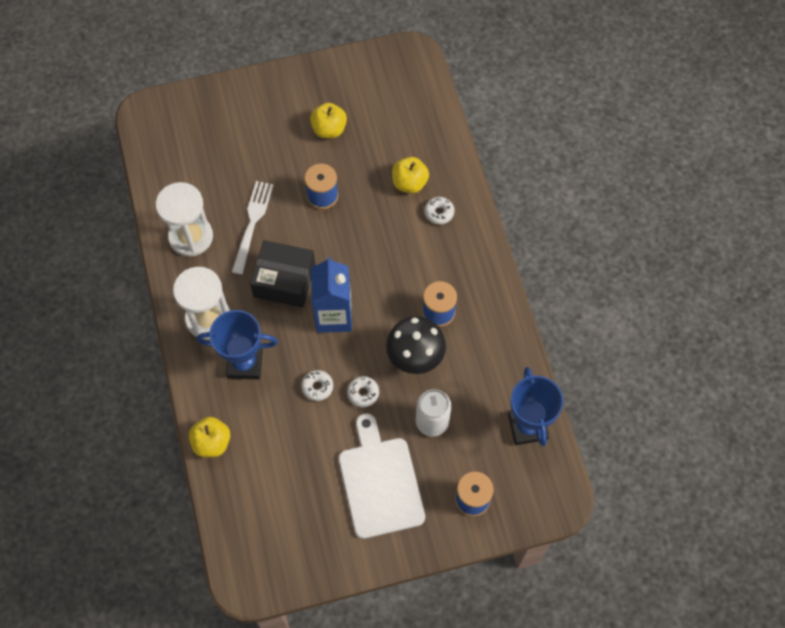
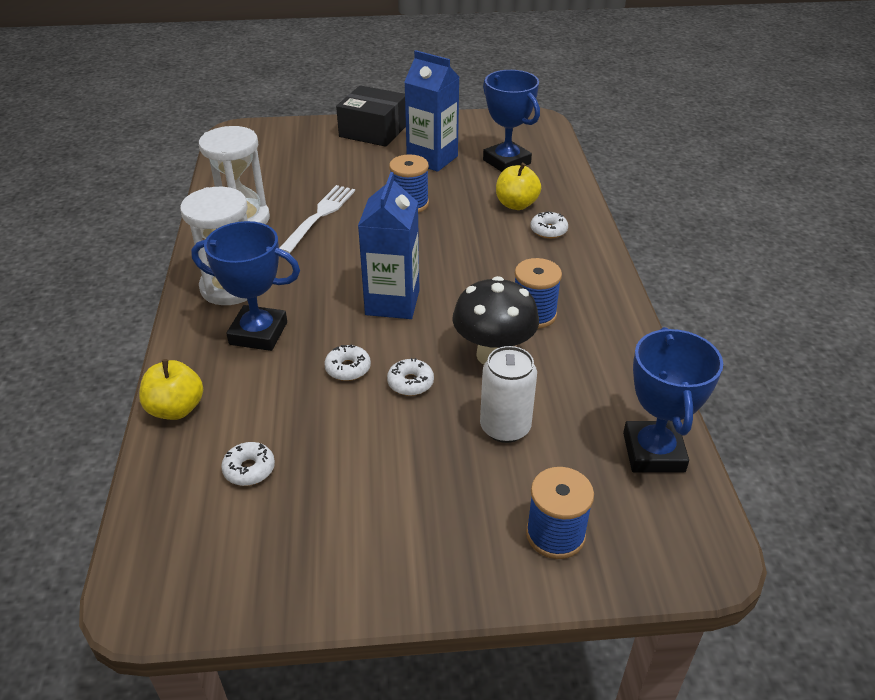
camera: 10 degrees right, 25 degrees down
black box [250,240,315,308] -> black box moved to [336,85,406,147]
yellow apple [310,103,347,138] -> blue carton [404,50,460,172]
white cutting board [339,413,425,539] -> none
none -> white donut [221,442,275,486]
none -> blue trophy [483,70,540,172]

